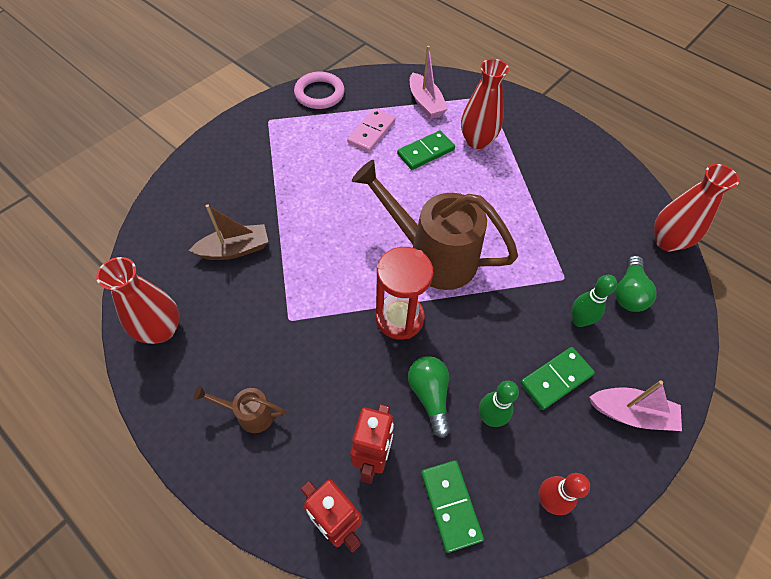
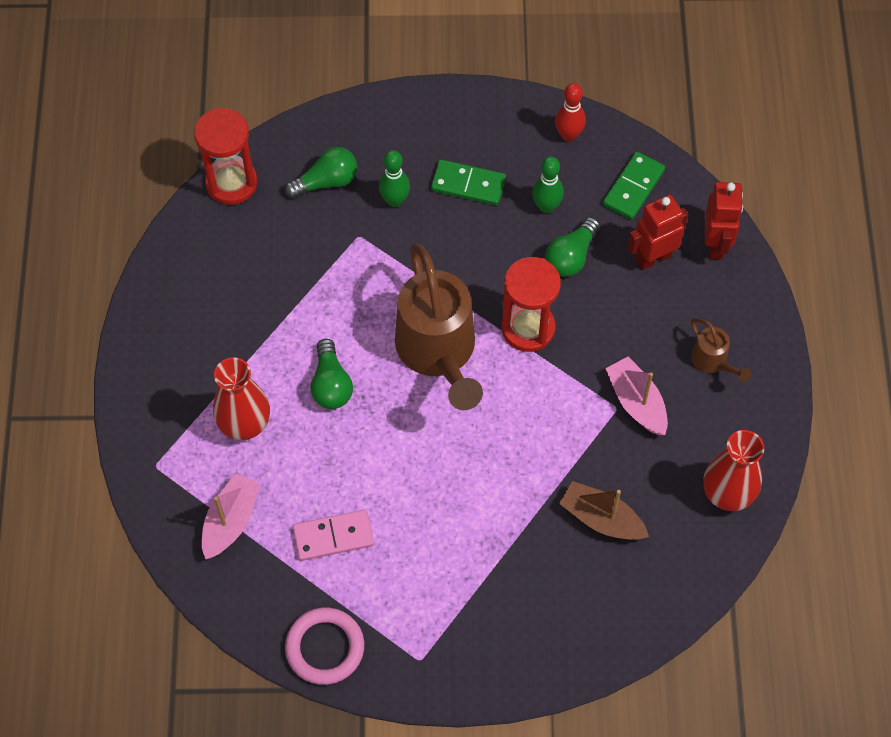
camera: 130 degrees left, 5 degrees up
green domino [397,130,455,170] -> none
pink boat [590,380,682,431] -> pink boat moved to [605,356,668,435]
red vase [654,164,739,252] -> red hourglass [194,108,257,205]
none -> green light bulb [311,339,353,409]

